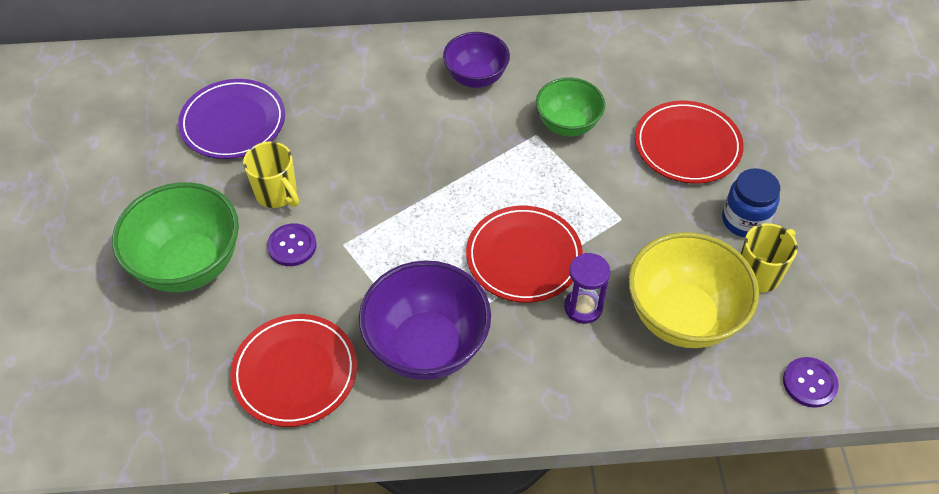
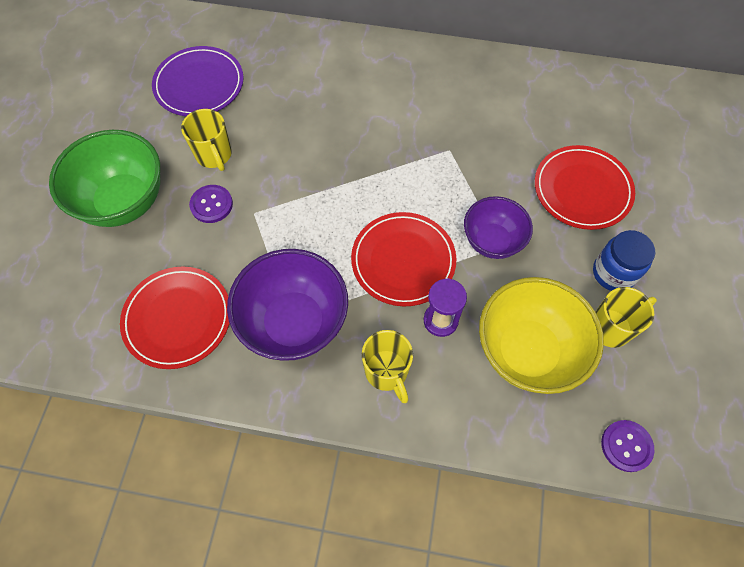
camera: 15 degrees right, 10 degrees up
purple bowl [443,32,510,88] -> purple bowl moved to [464,196,533,259]
green bowl [536,78,605,136] -> none
none -> yellow mug [362,330,413,403]

